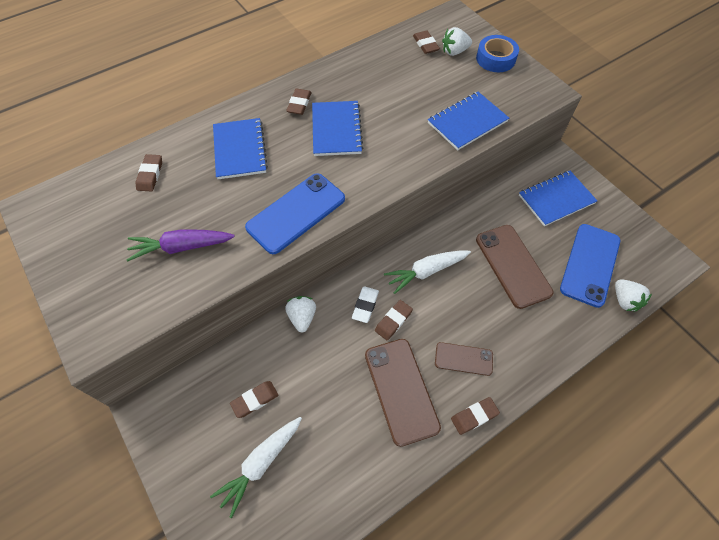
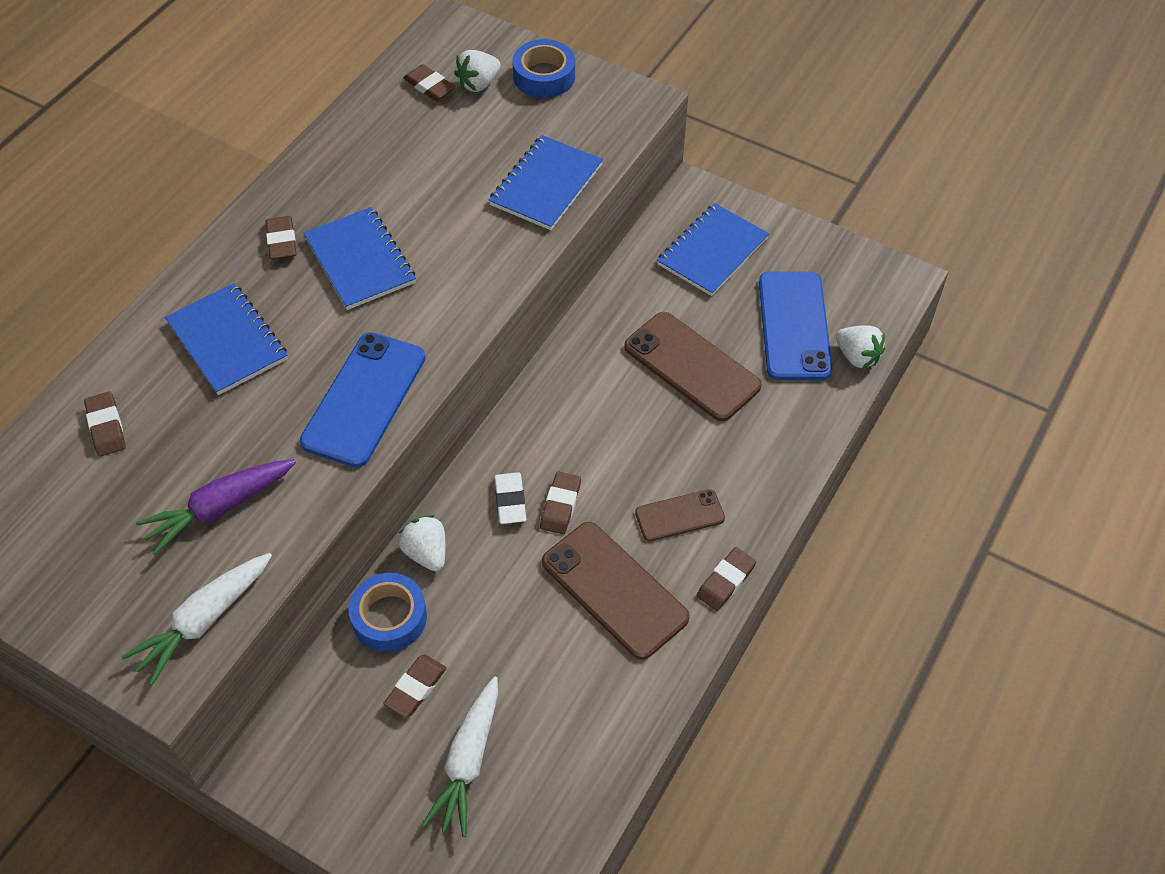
camera: 25 degrees left, 5 degrees down
white carrot [384,250,471,294] -> white carrot moved to [121,553,272,685]
none -> blue tape [348,573,427,652]

